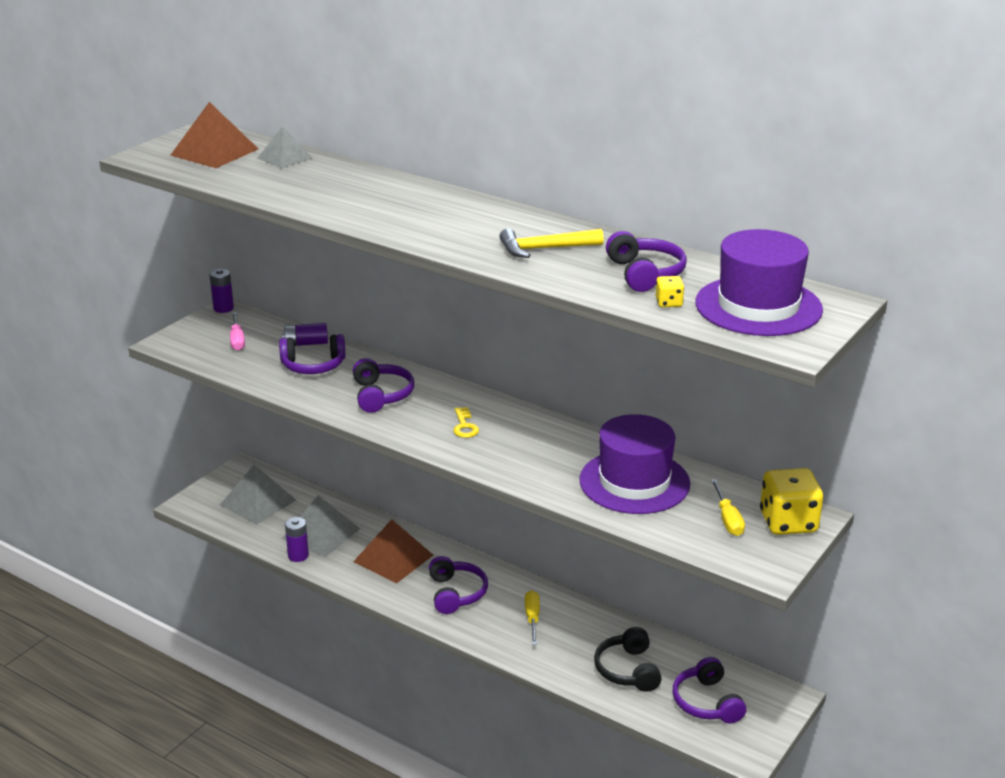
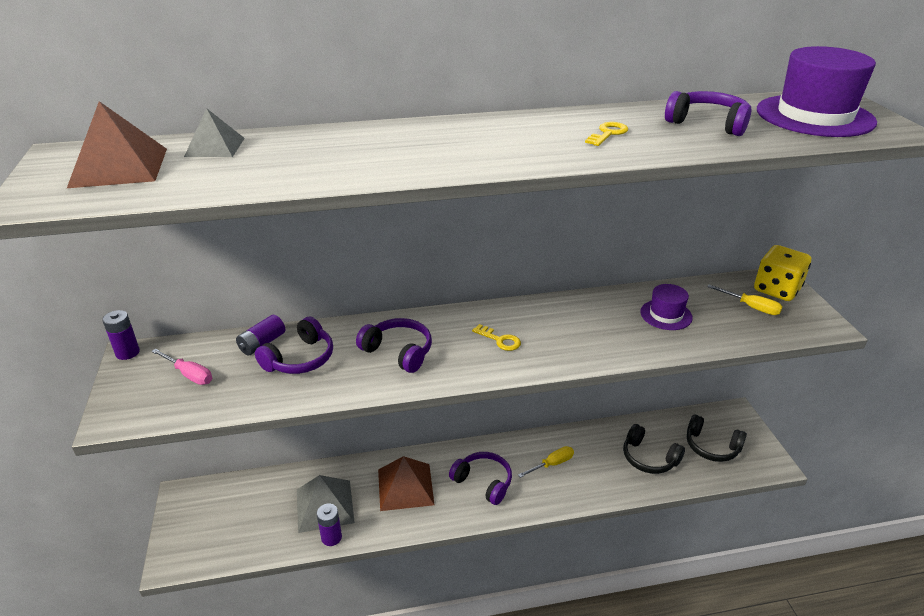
camera: 45 degrees left, 5 degrees up
grey pyramid [220,465,296,525] -> none
yellow hammer [499,229,604,258] -> yellow key [585,122,628,146]
yellow screwdriver [525,590,540,645] -> yellow screwdriver turned 105 degrees clockwise [518,446,574,478]
purple hat [579,414,690,514] -> purple hat [640,284,693,330], size x0.54
yellow dice [656,276,684,307] -> none
purple headphones [673,657,746,724] -> black headphones [687,414,747,462]

